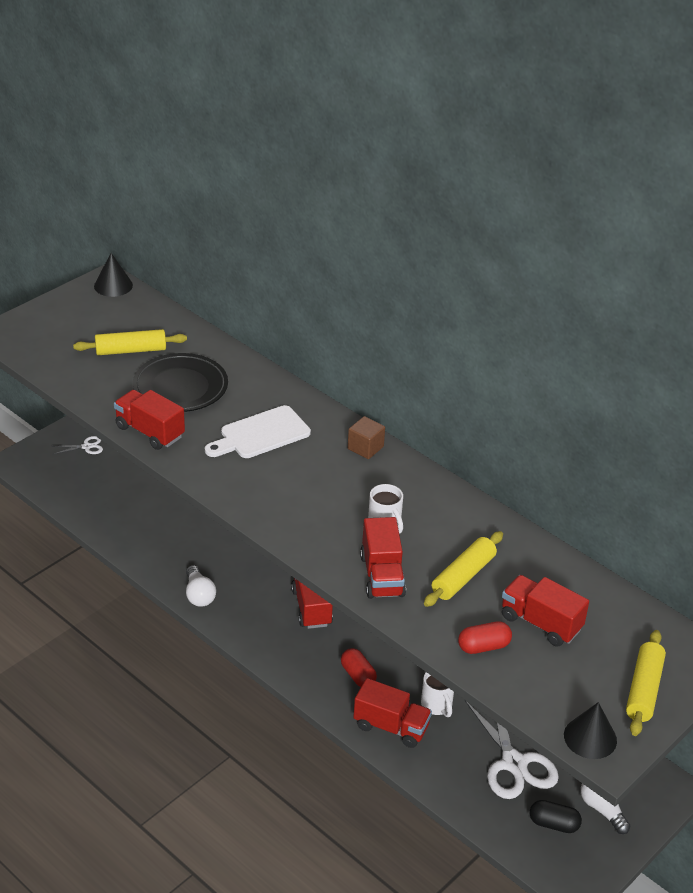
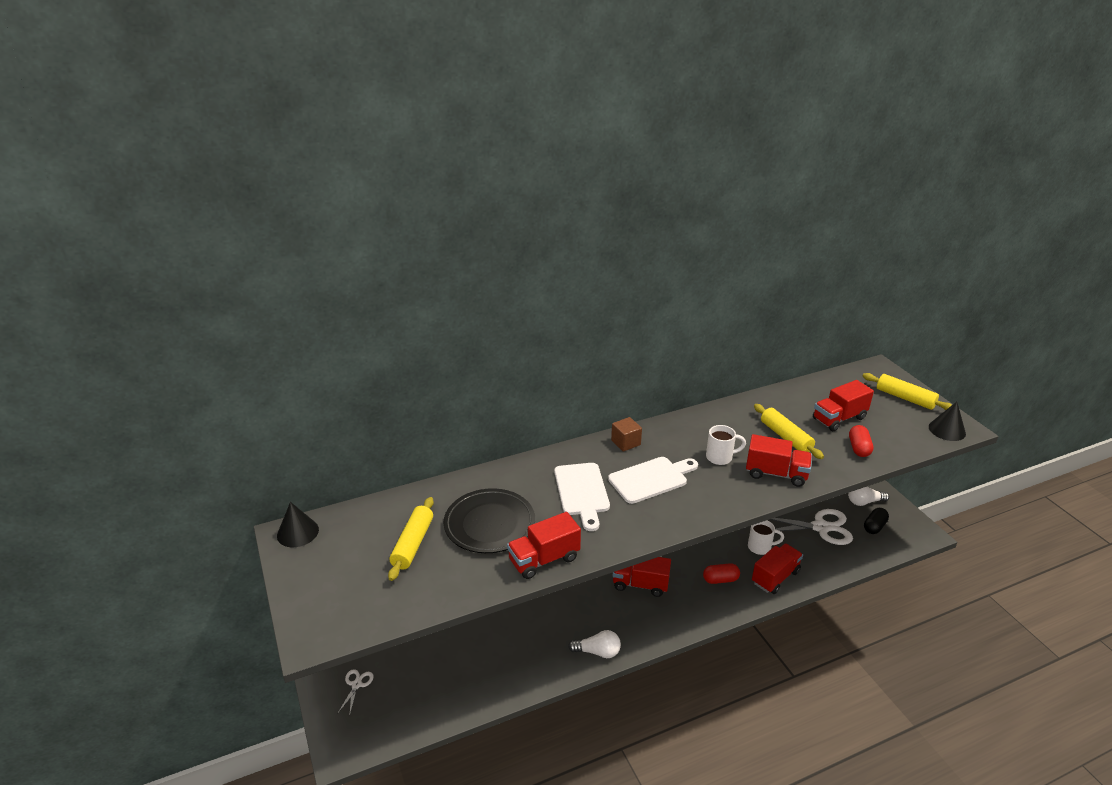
camera: 65 degrees left, 5 degrees down
none -> white cutting board [608,457,698,504]

